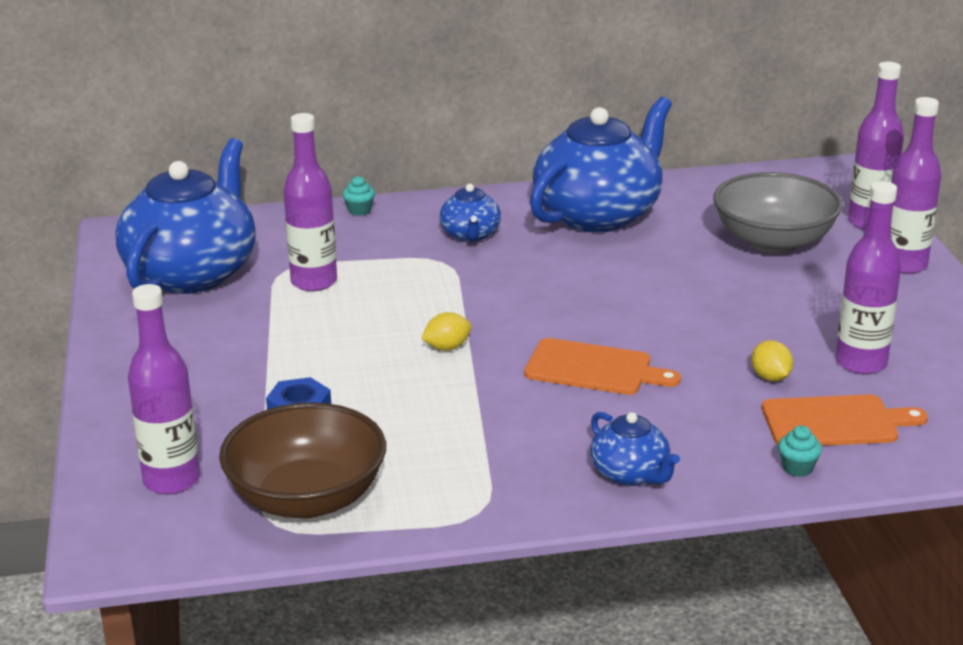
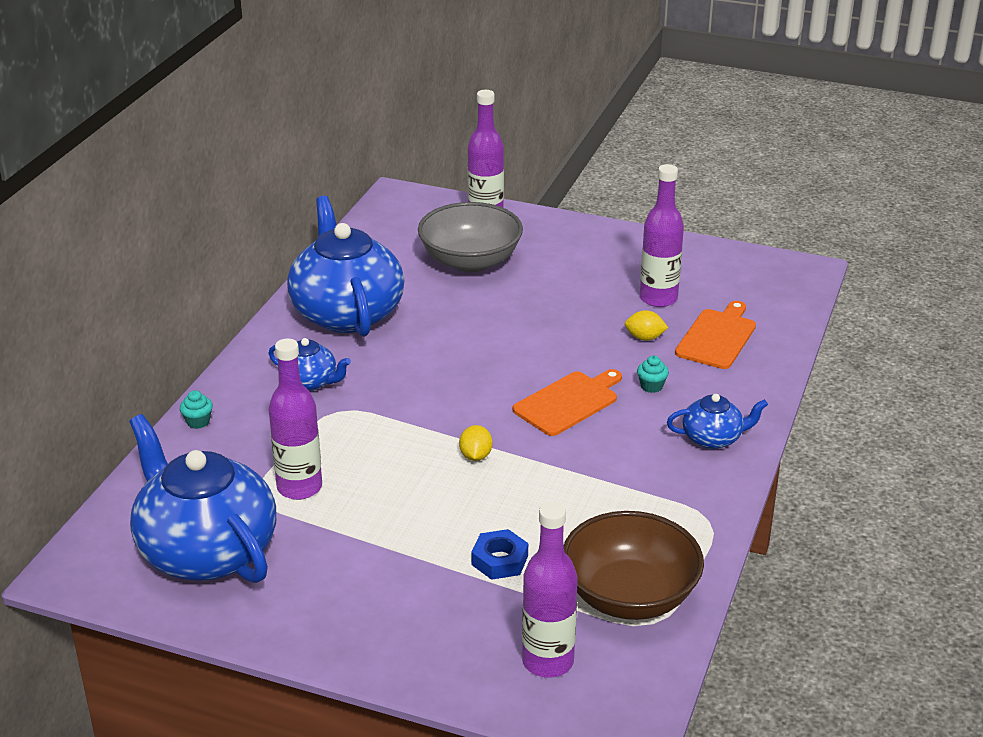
camera: 60 degrees left, 5 degrees up
turquoise cupcake [778,426,822,477] -> turquoise cupcake moved to [637,356,669,393]
purple bottle [891,97,941,274] -> none

